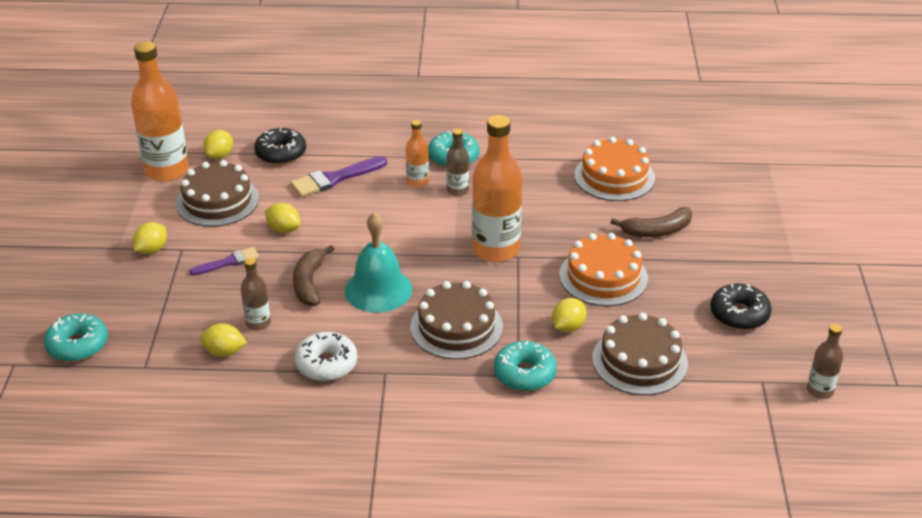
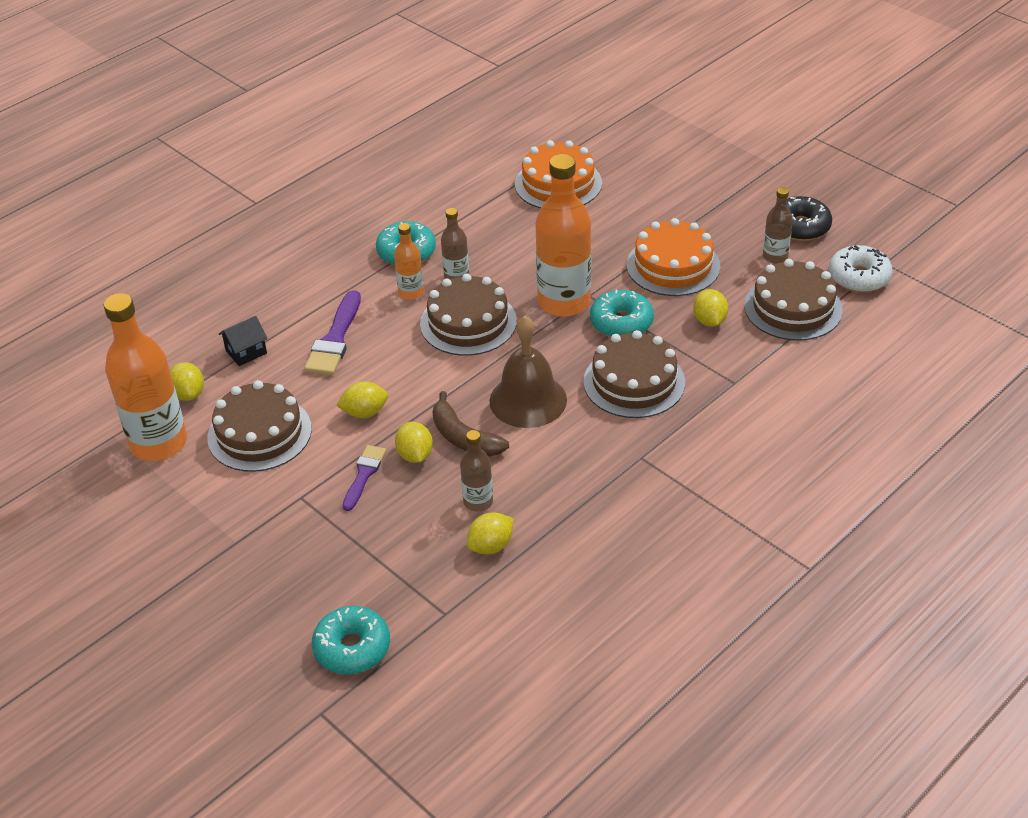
camera: 45 degrees left, 5 degrees up
yellow lemon [133,222,167,254] -> yellow lemon moved to [395,422,433,463]
black donut [254,128,306,165] -> black house [219,316,268,366]
white donut [295,332,357,381] -> white donut moved to [829,245,892,292]
turquoise bell [345,212,412,313] -> brown bell [489,316,567,428]
turquoise donut [494,341,557,391] -> turquoise donut moved to [590,290,654,337]
brown banana [610,207,692,237] -> none
brown bottle [807,324,843,399] -> brown bottle moved to [763,187,793,264]
none -> brown cake [420,273,517,356]

